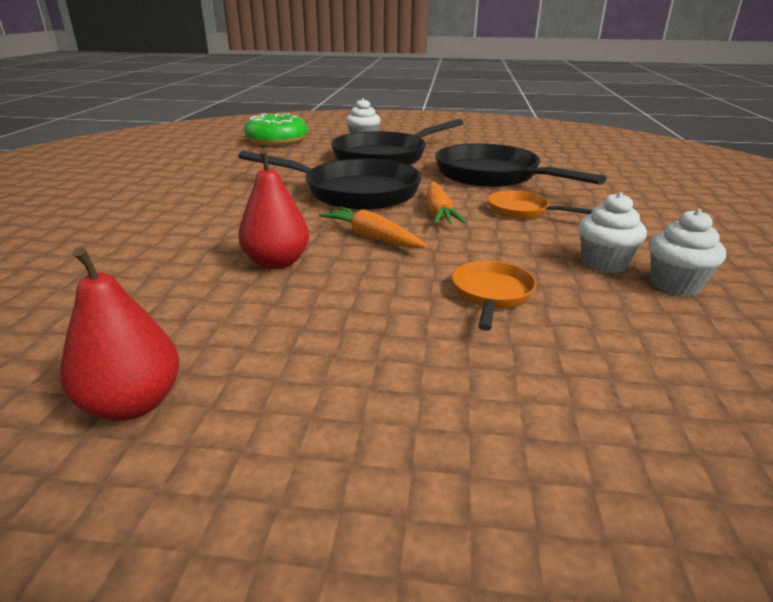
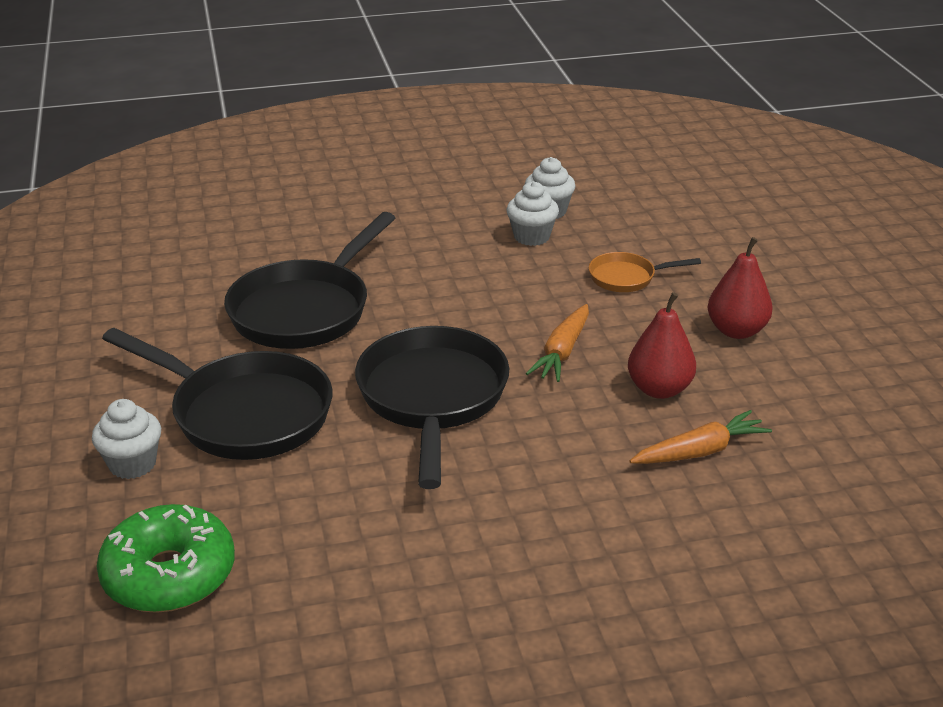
camera: 110 degrees left, 5 degrees up
red pear [60,247,179,421] -> red pear moved to [708,237,773,339]
orange carrot [426,182,466,224] -> orange carrot moved to [630,410,772,464]
orange pan [488,191,593,219] -> none

